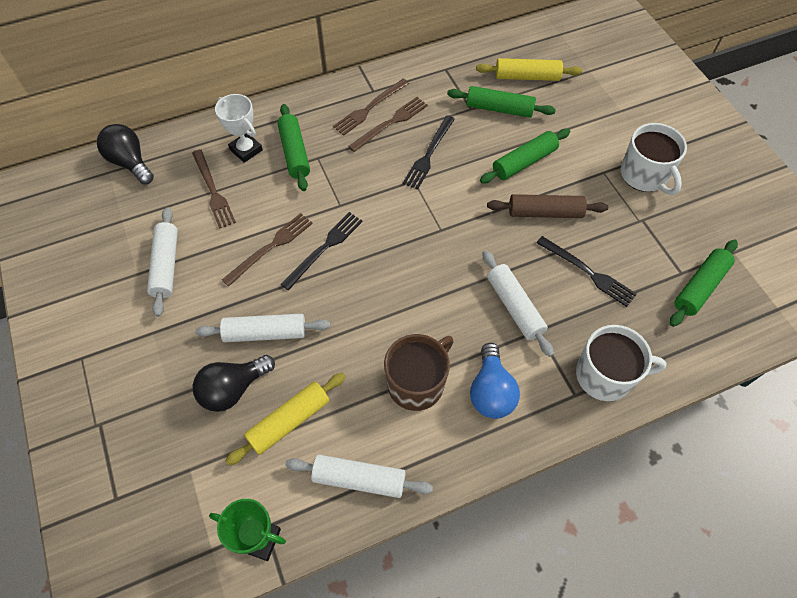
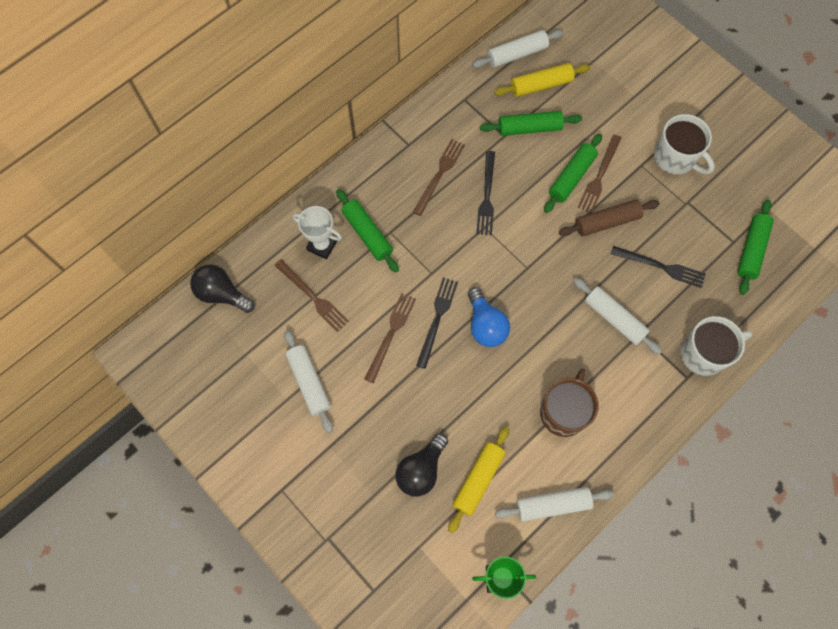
camera: 20 degrees left, 10 degrees up
white rolling pin [196,313,330,342] -> white rolling pin moved to [472,30,563,68]
brown fork [333,79,409,136] -> brown fork moved to [578,134,622,213]
blue light bulb [470,343,520,419] -> blue light bulb moved to [468,287,510,347]

